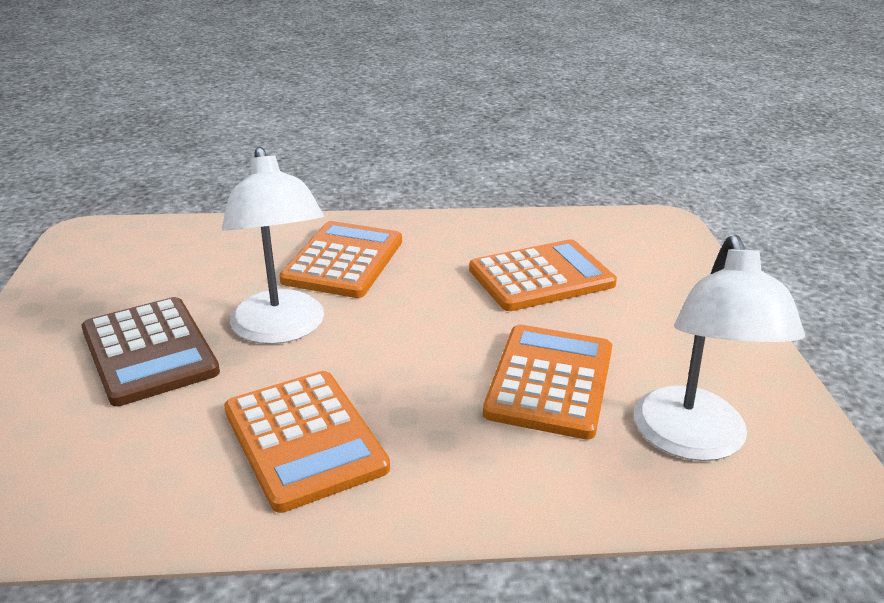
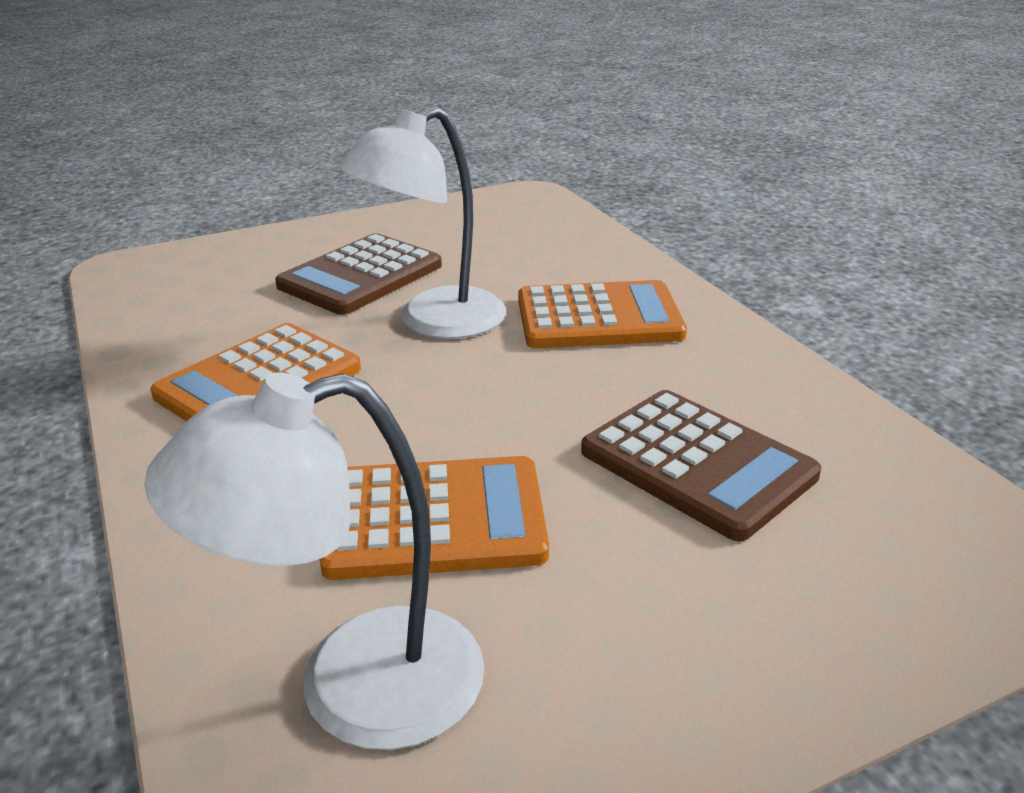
camera: 70 degrees right, 0 degrees up
orange calculator [469,239,617,311] -> brown calculator [581,390,821,541]

